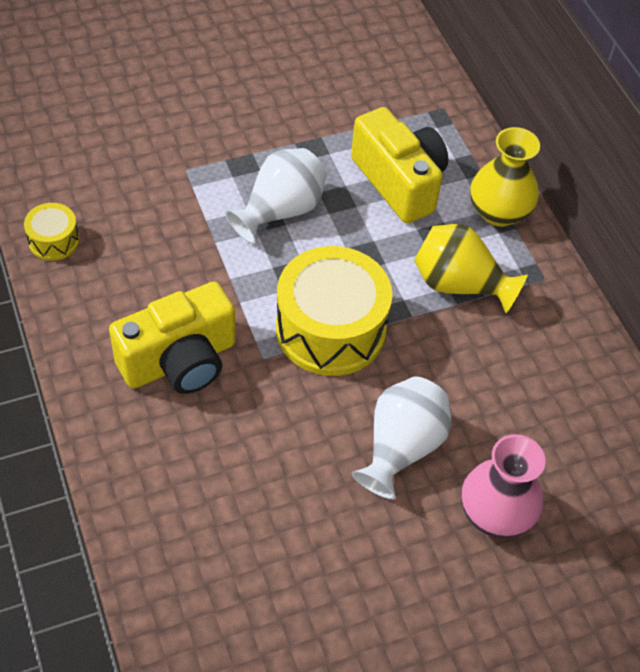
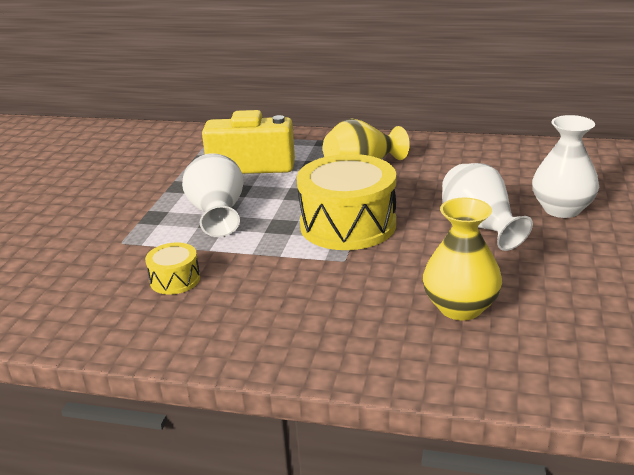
camera: 50 degrees left, 25 degrees down
yellow drum [24,203,79,261] -> yellow drum moved to [145,242,200,295]
yellow camera [109,281,236,394] -> none
pink vase [462,434,546,539] -> white vase [532,115,599,218]
yellow vase [470,127,540,227] -> yellow vase moved to [423,198,502,321]

